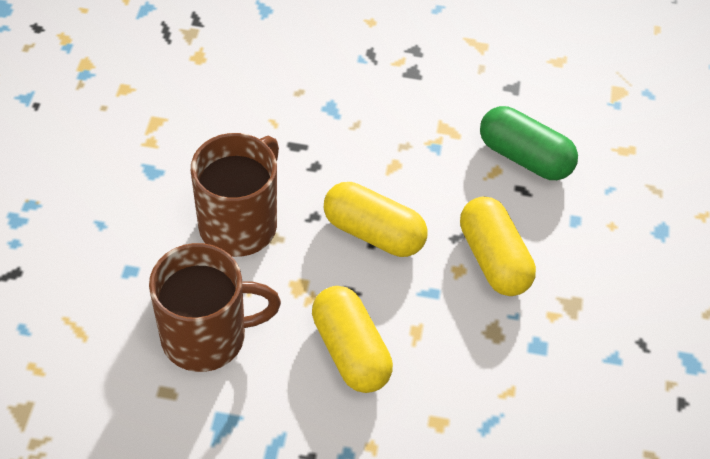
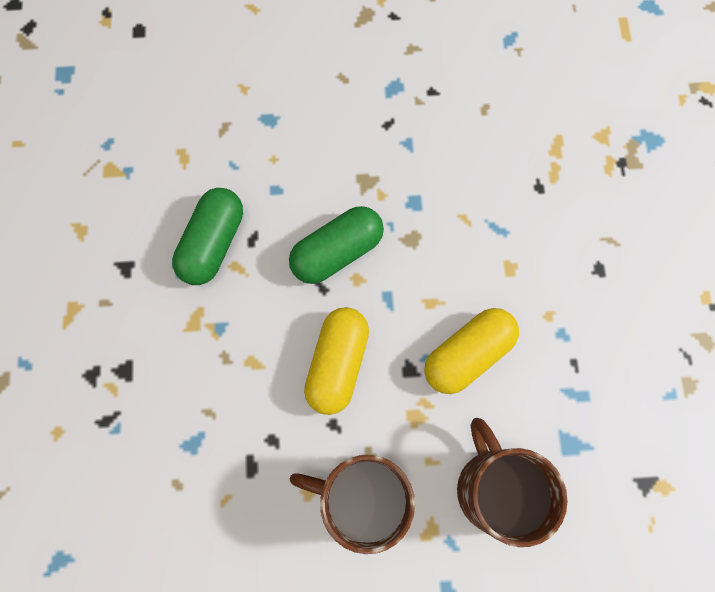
camera: 100 degrees left, 20 degrees up
yellow capsule [460,197,536,296] -> green capsule [289,206,384,284]

